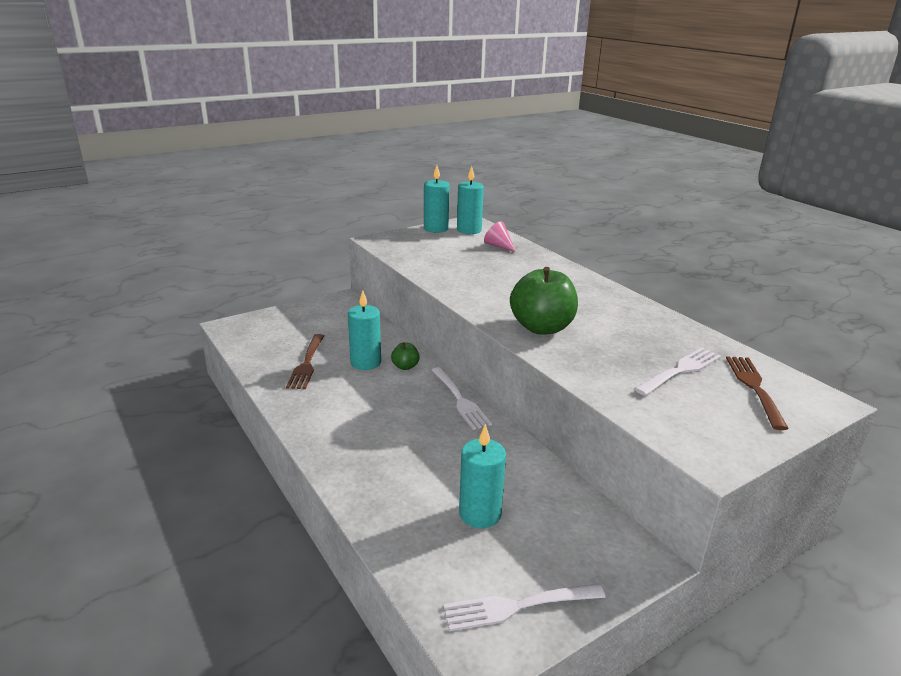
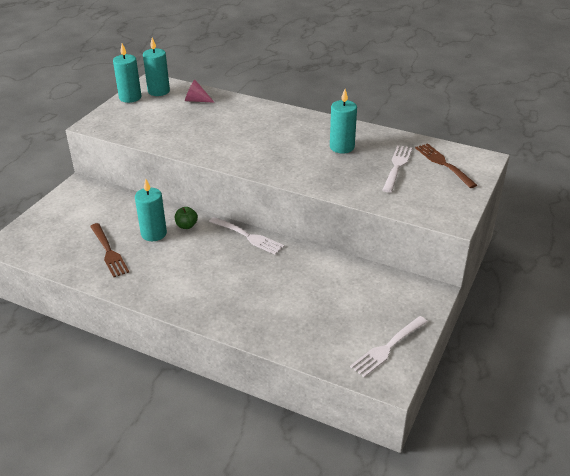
camera: 30 degrees left, 10 degrees up
turquoise candle [459,424,506,528] -> turquoise candle moved to [330,89,357,153]
green apple [510,267,578,335] -> none

